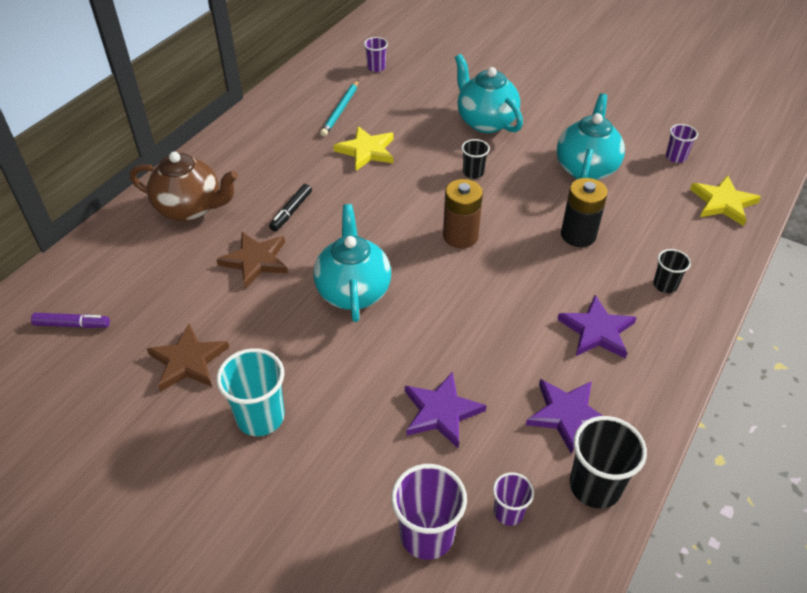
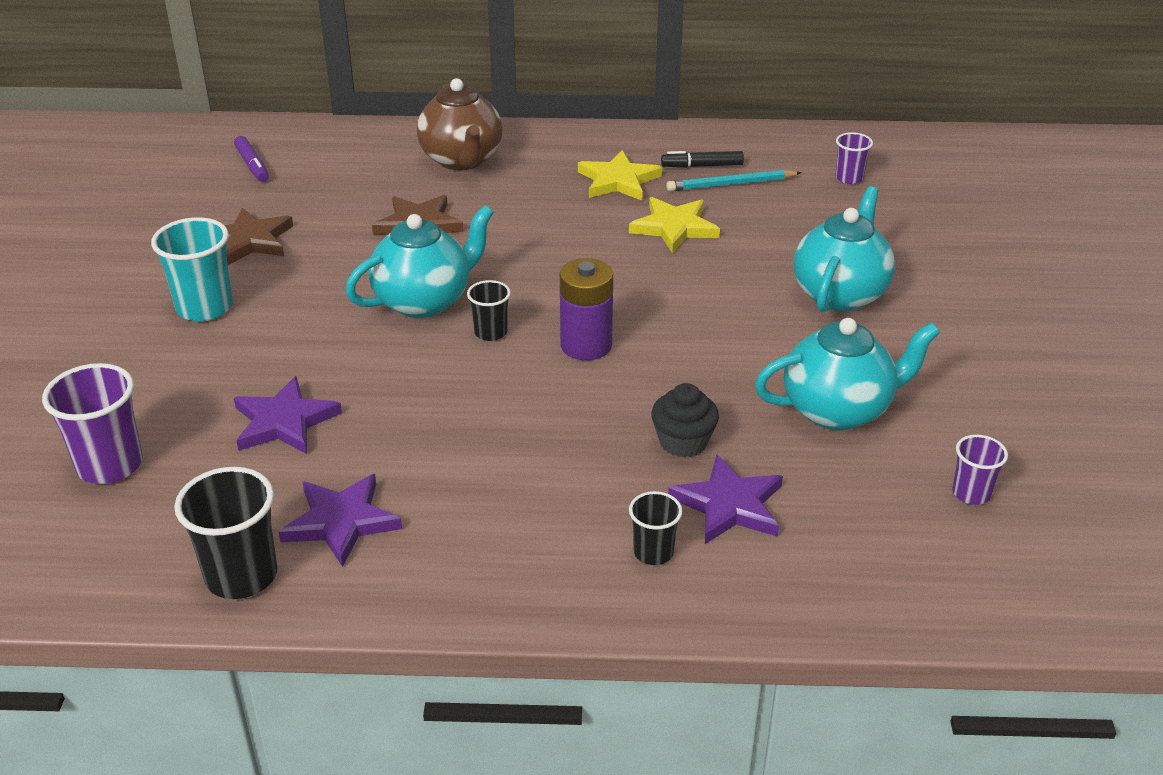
camera: 60 degrees right, 10 degrees down
black marker [269,184,312,231] -> black marker moved to [661,151,744,168]
brown battery [443,179,483,248] -> purple battery [560,258,613,360]
black cup [461,139,490,179] -> black cup moved to [467,280,511,341]
purple cup [493,472,534,526] -> none
purple star [557,295,637,359] -> purple star moved to [668,454,783,544]
black battery [561,178,608,247] -> black cupcake [651,383,719,458]
yellow star [690,175,761,226] -> yellow star moved to [578,150,662,201]

